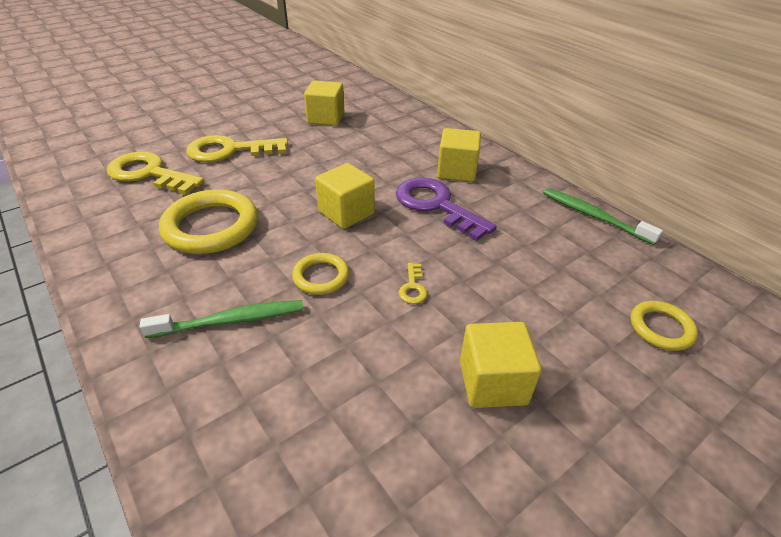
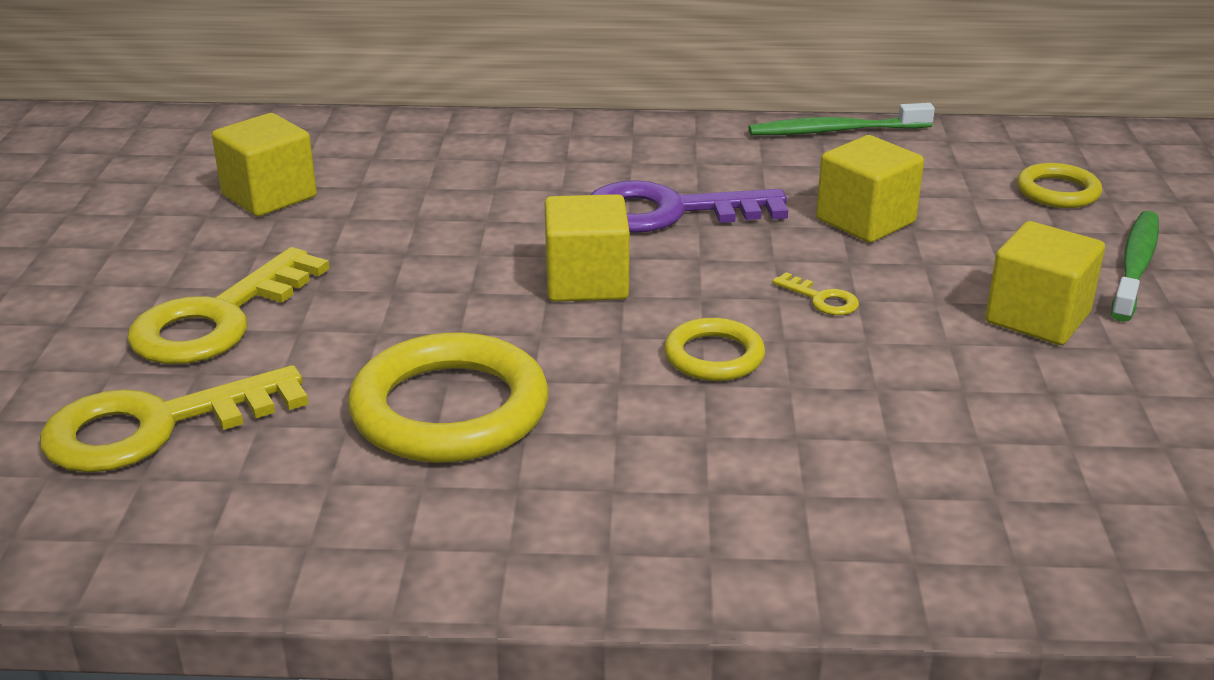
camera: 50 degrees left, 10 degrees down
green toothbrush [140,300,303,338] -> green toothbrush moved to [1111,211,1159,322]
yellow cube [437,128,481,182] -> yellow cube moved to [816,135,924,243]

